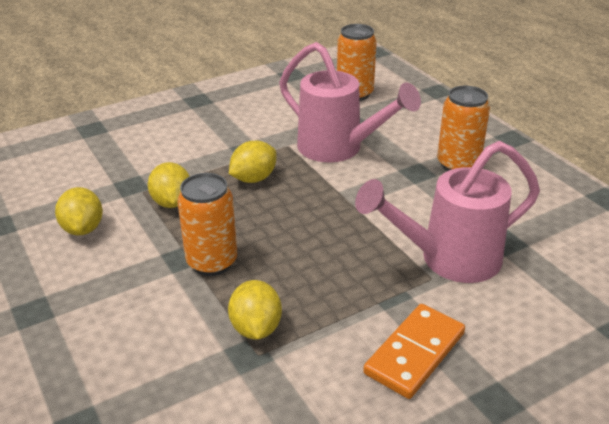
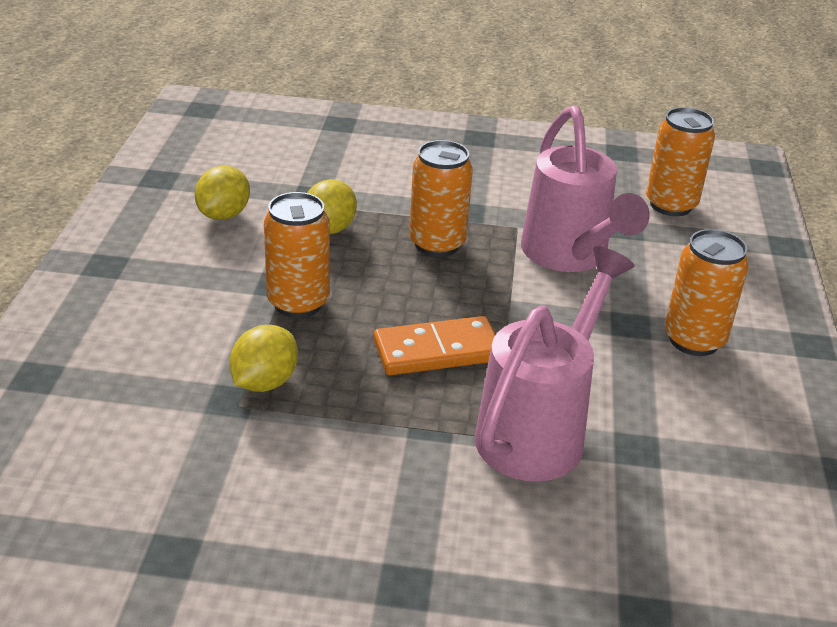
camera: 35 degrees right, 0 degrees up
yellow lemon [229,141,277,183] -> orange can [409,140,473,257]
pink watering can [355,141,540,283] -> pink watering can turned 105 degrees clockwise [475,246,635,481]
orange domino [363,304,465,399] -> orange domino moved to [373,316,496,375]

